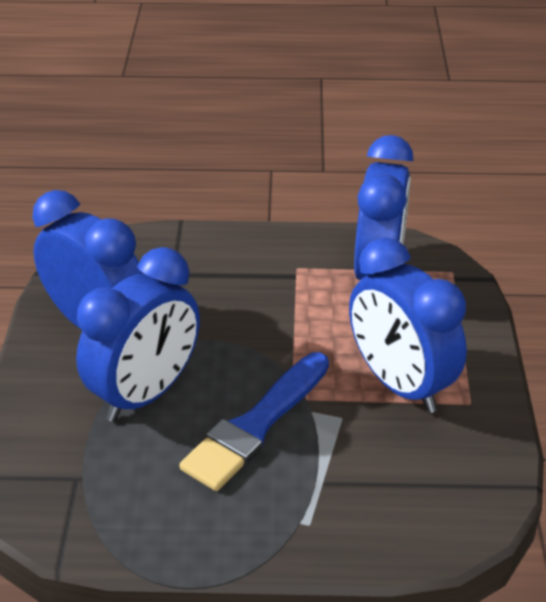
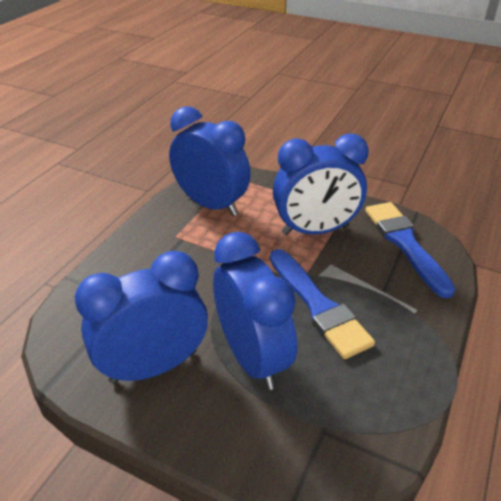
camera: 65 degrees left, 0 degrees up
none -> blue brush [365,202,455,298]

